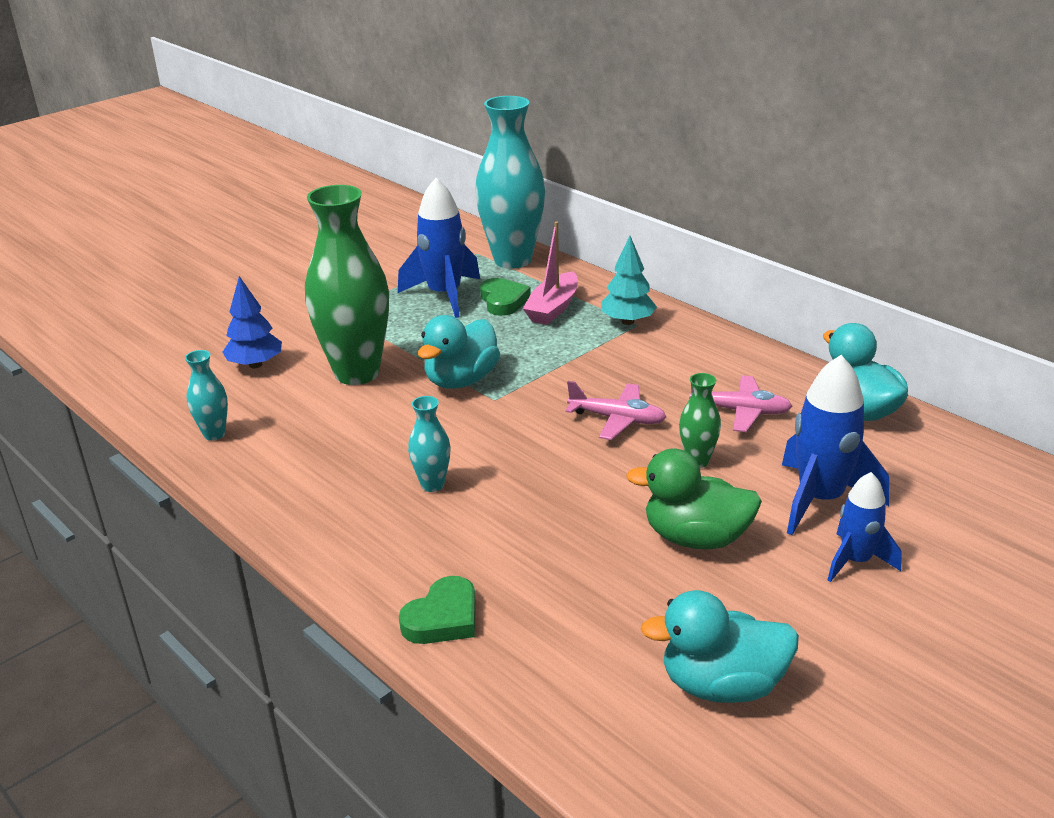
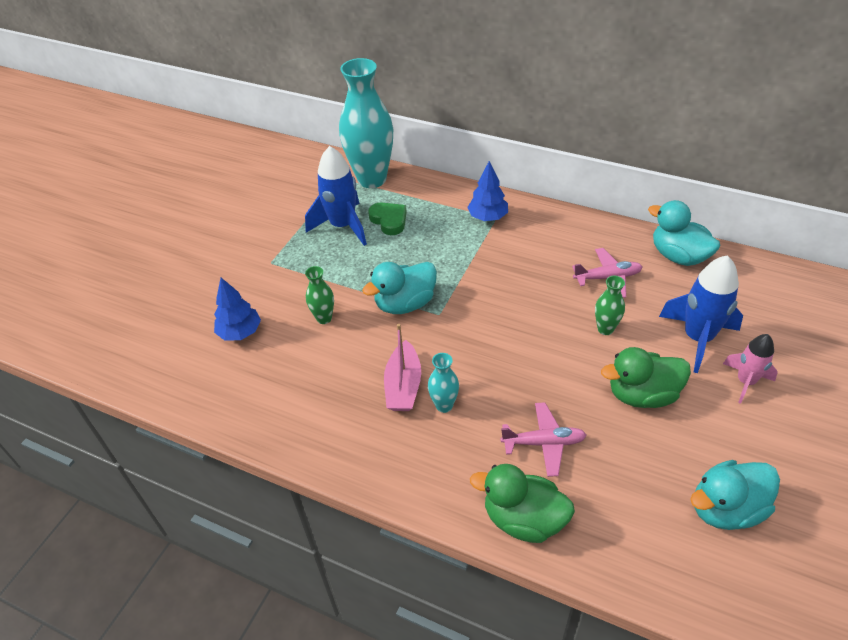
camera: 20 degrees left, 15 degrees up
turquoise vase [185,350,228,441] -> none
green vase [305,185,389,385] -> green vase [305,266,334,324], size x0.44
green heart [399,576,476,644] -> green duck [470,464,575,543]
turquoise duck [418,315,500,389] -> turquoise duck turned 45 degrees clockwise [362,262,437,314]
pink boat [523,222,578,325] -> pink boat moved to [384,324,421,411]
pink plane [565,381,666,440] -> pink plane moved to [500,402,586,477]
turquoise tree [601,236,657,325] -> blue tree [467,161,508,221]
blue rocket [828,472,902,582] -> pink rocket [723,334,778,404]

